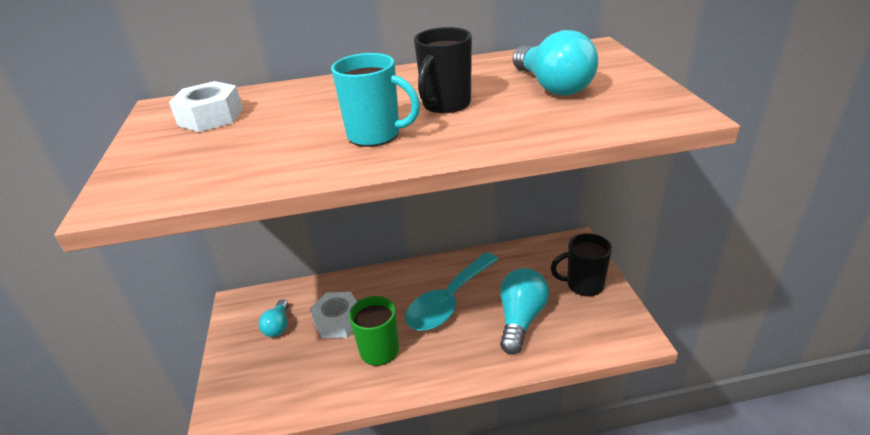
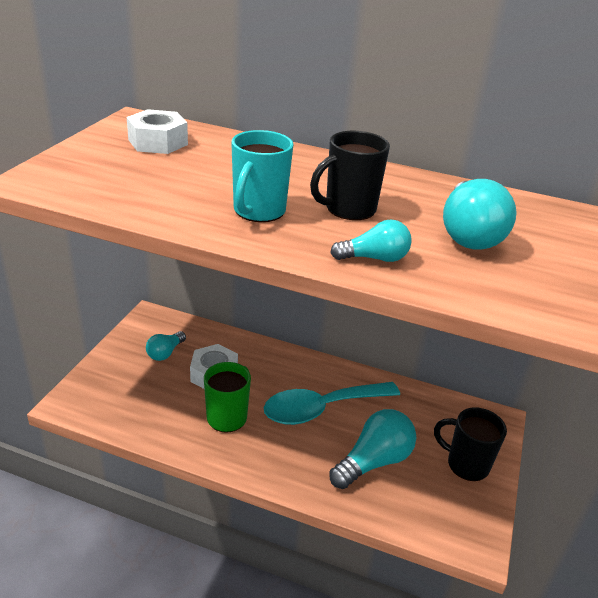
camera: 25 degrees right, 0 degrees up
turquoise mug [331,53,420,147] -> turquoise mug turned 60 degrees clockwise [231,130,293,222]
none -> turquoise light bulb [330,219,412,262]

